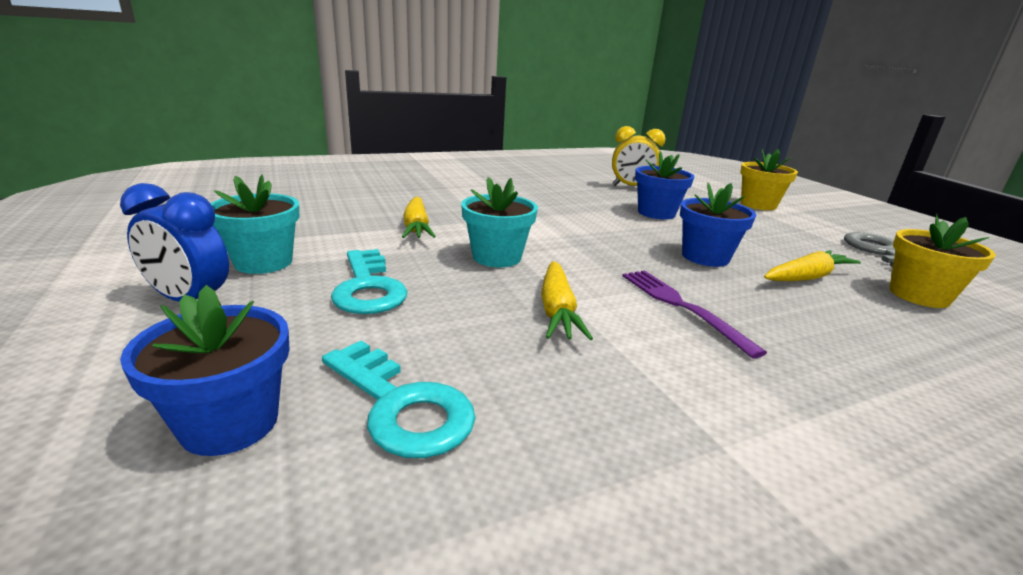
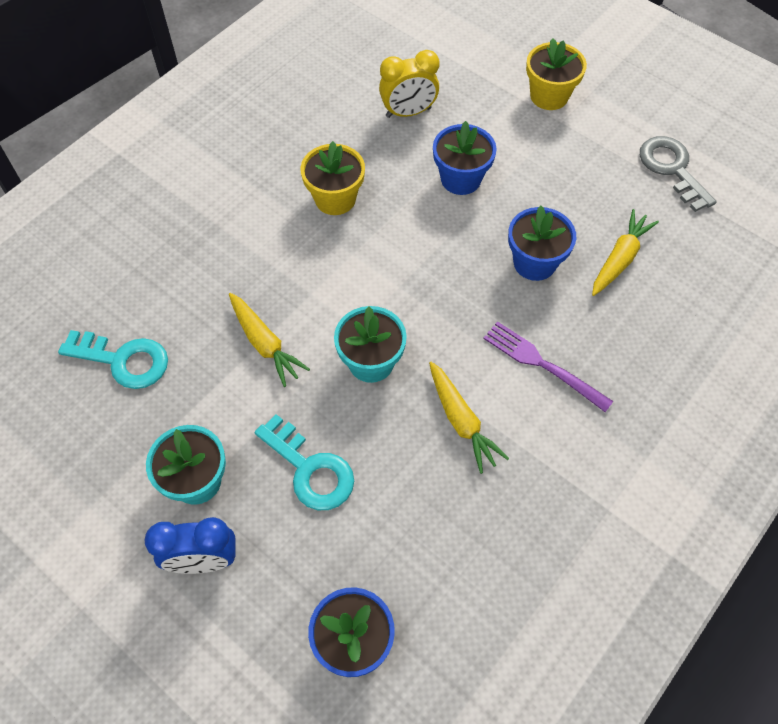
camera: 25 degrees left, 35 degrees up
turquoise key [322,341,476,458] -> turquoise key moved to [58,330,168,389]
yellow flower pot [889,214,996,308] -> yellow flower pot moved to [300,141,365,215]

